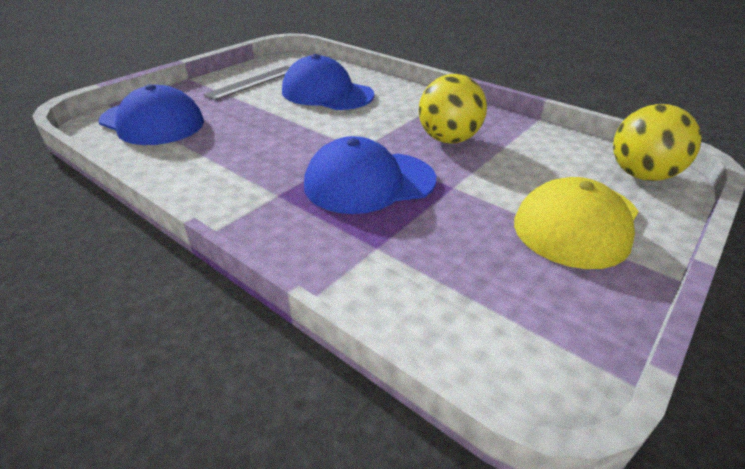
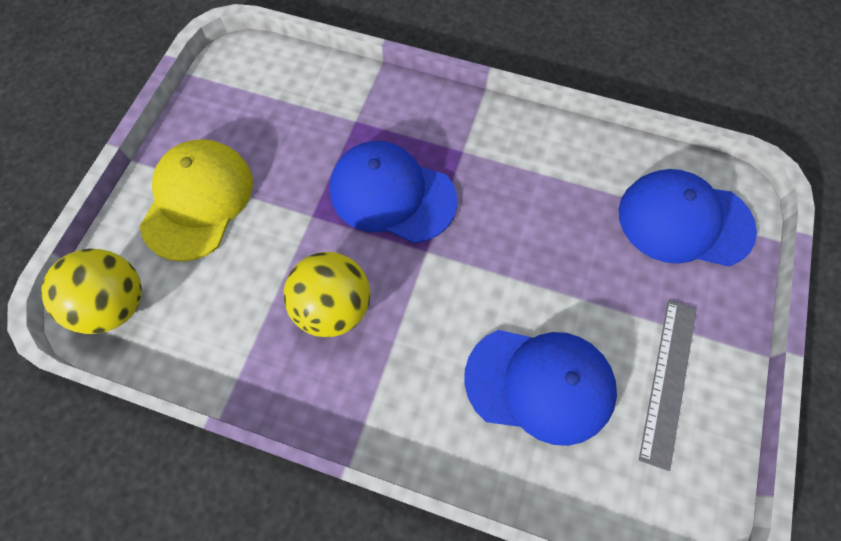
camera: 160 degrees right, 30 degrees up
blue cap [304,136,436,214] -> blue cap turned 120 degrees counterclockwise [330,141,457,243]

